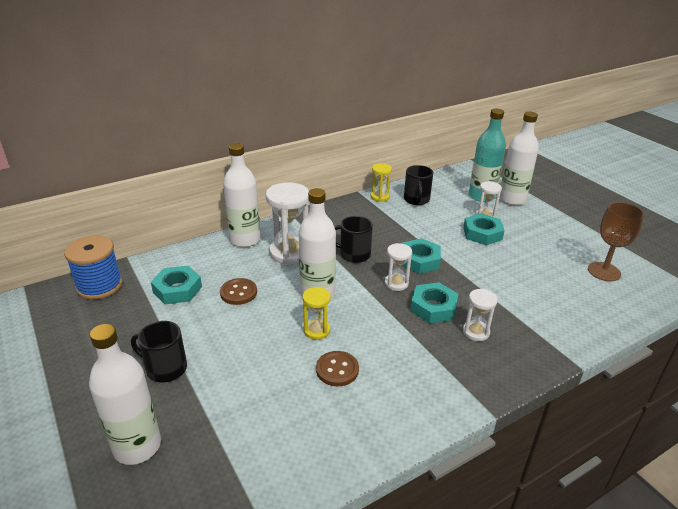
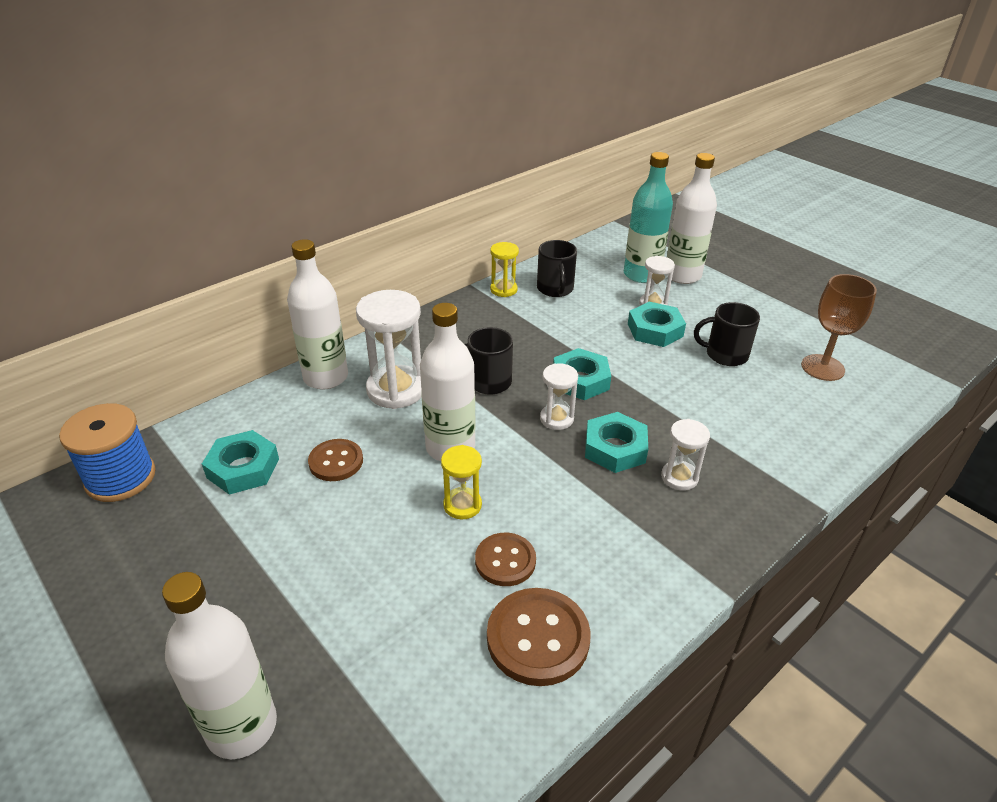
camera: 10 degrees left, 5 degrees up
black mug [131,321,187,383] -> black mug moved to [694,302,760,366]
none -> brown button [487,588,591,686]

